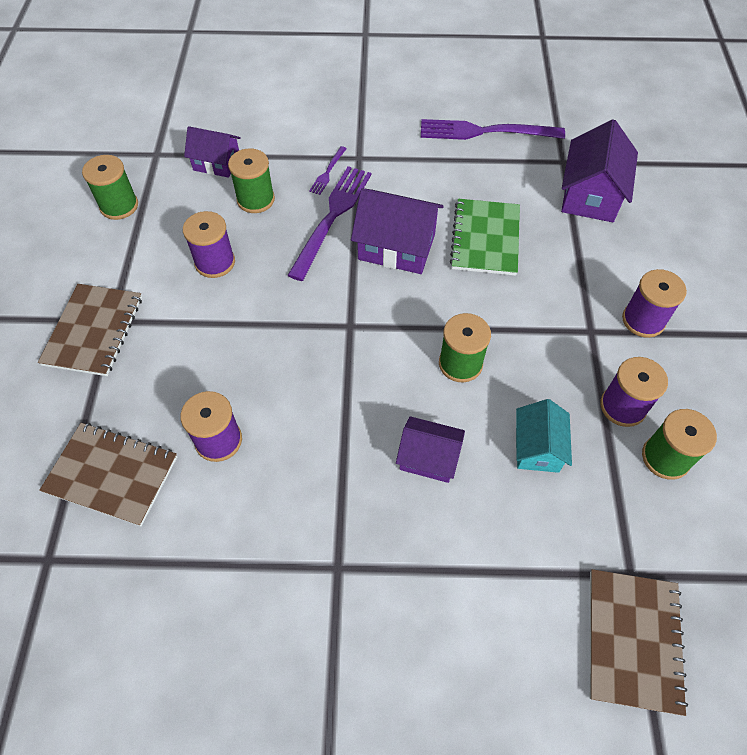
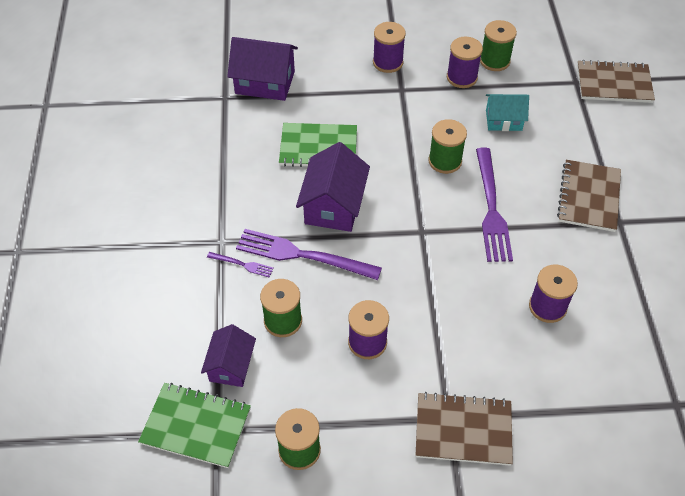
camera: 95 degrees left, 5 degrees down
brown notebook [39,423,177,526] -> brown notebook moved to [557,160,621,232]
purple house [396,416,465,483] -> none
purple fork [421,119,565,140] -> purple fork moved to [476,148,513,262]
none -> green notebook [138,383,251,468]

